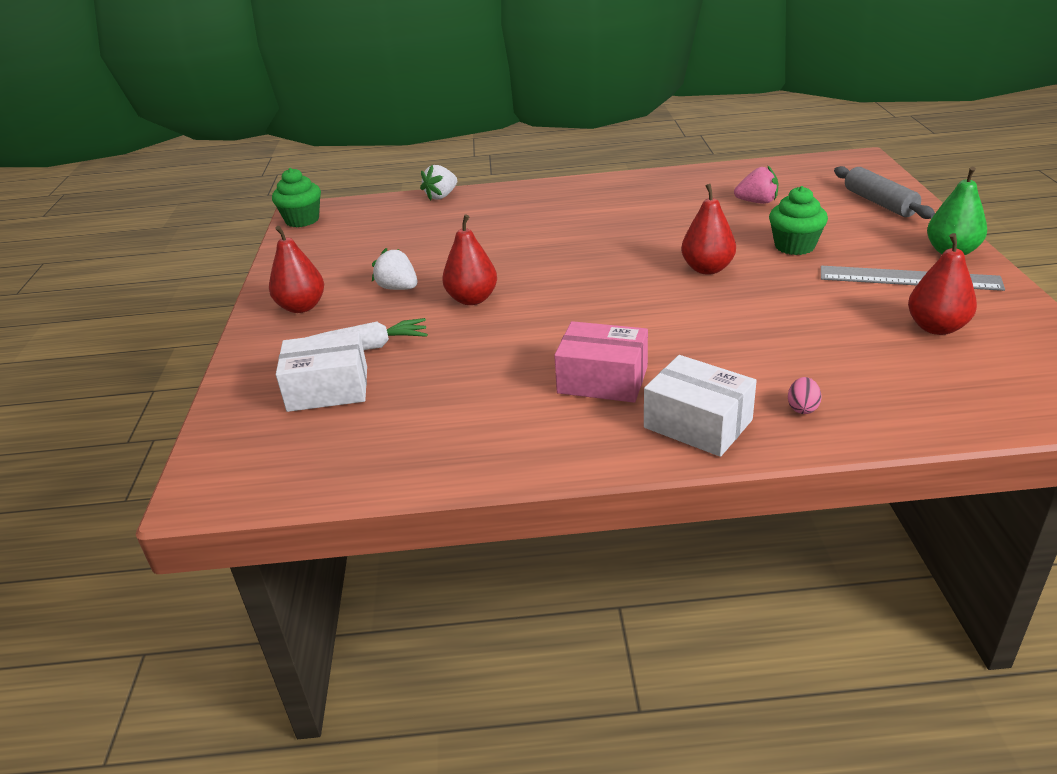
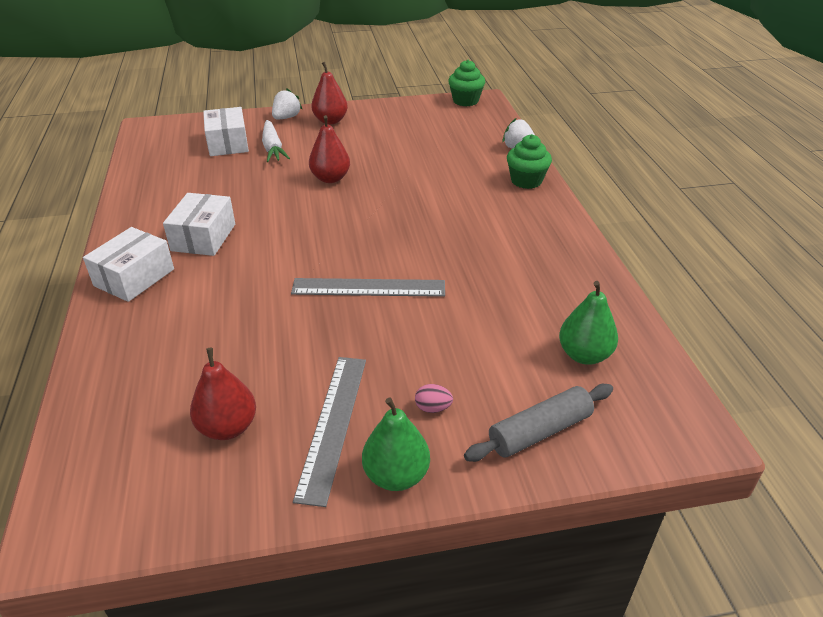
camera: 80 degrees right, 5 degrees up
white strawberry [372,248,417,290] -> white strawberry moved to [272,88,302,119]
pink box [554,321,648,403] -> white box [163,193,235,256]
red pear [681,184,736,275] -> grey ruler [291,278,445,297]
pink strawberry [734,166,778,204] -> none
green cupcake [769,186,828,255] -> green cupcake moved to [507,134,552,189]
pink egg [788,377,821,414] -> pink egg moved to [415,384,453,413]
none -> green pear [559,281,618,365]

